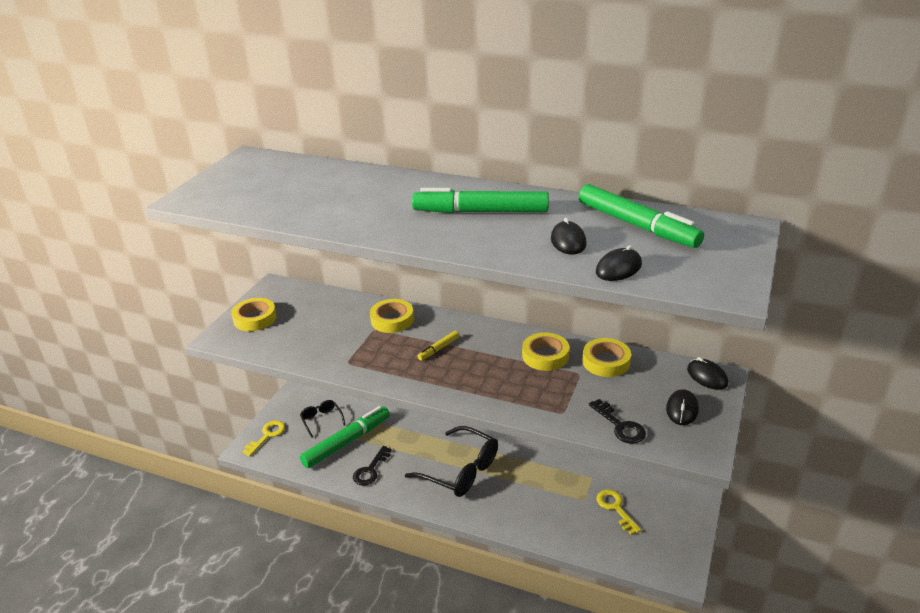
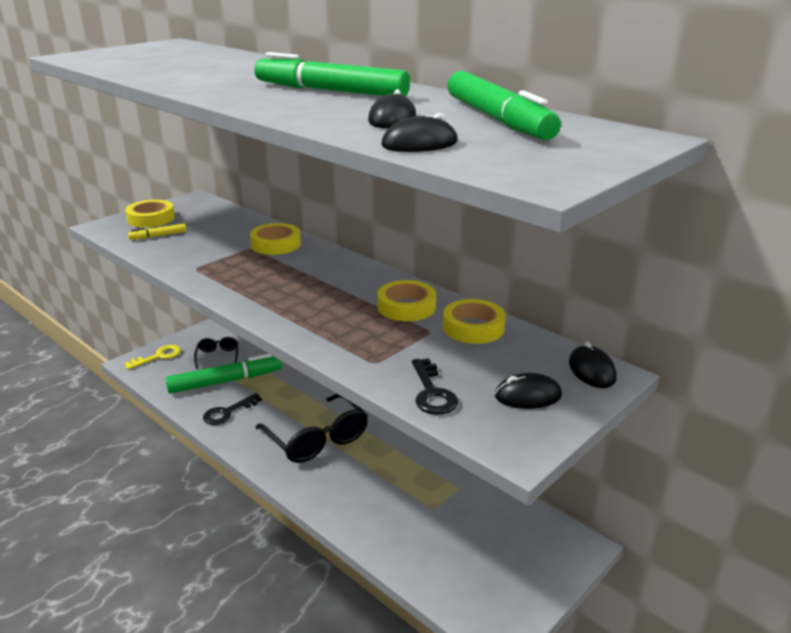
camera: 20 degrees right, 5 degrees down
yellow marker [417,331,459,360] -> yellow marker moved to [128,224,186,240]
yellow key [596,490,641,535] -> none
black mouse [666,389,699,425] -> black mouse turned 45 degrees clockwise [495,373,562,409]

